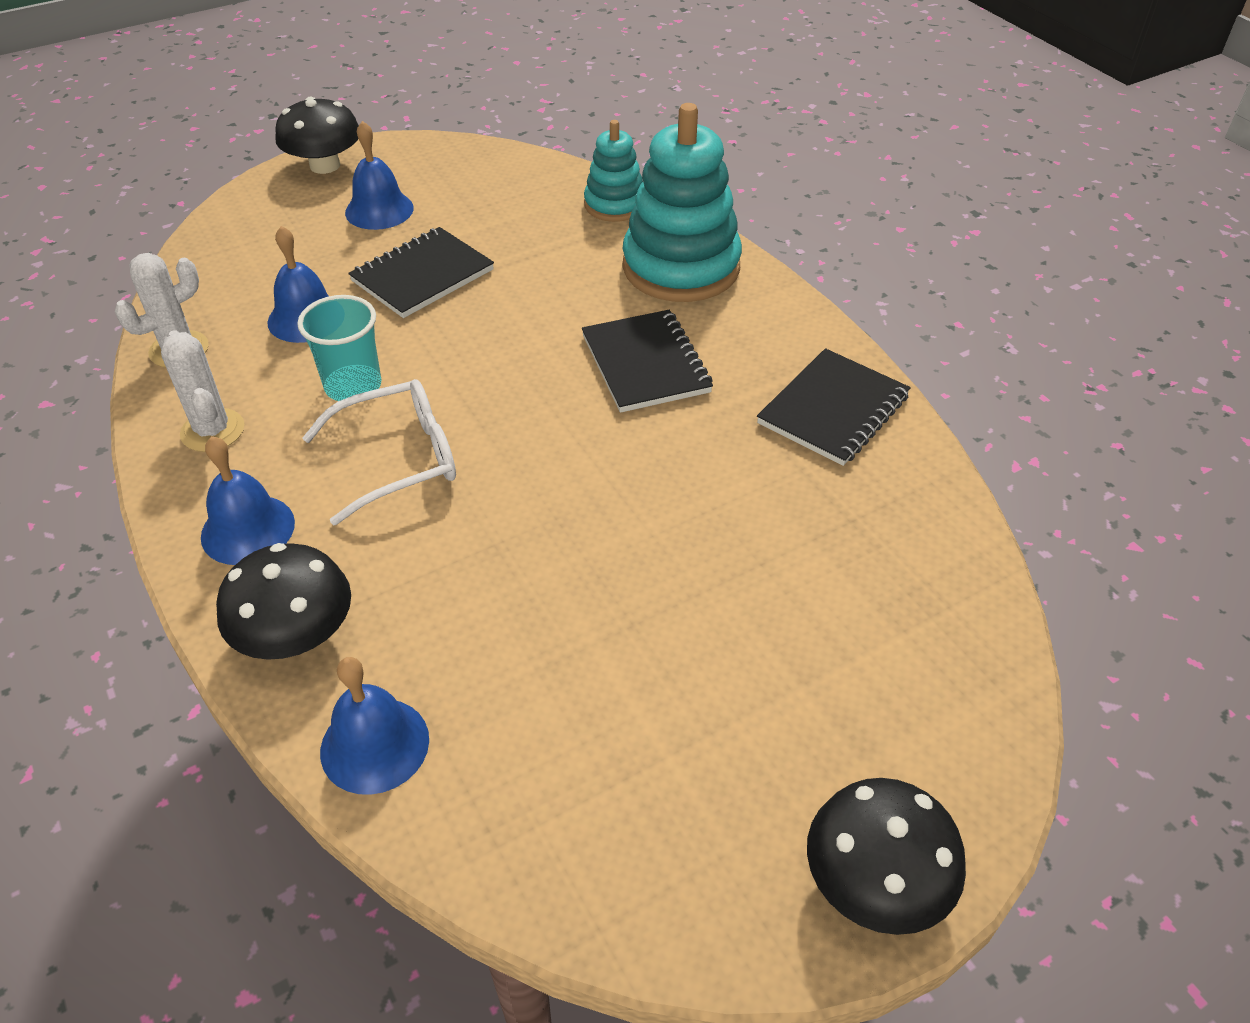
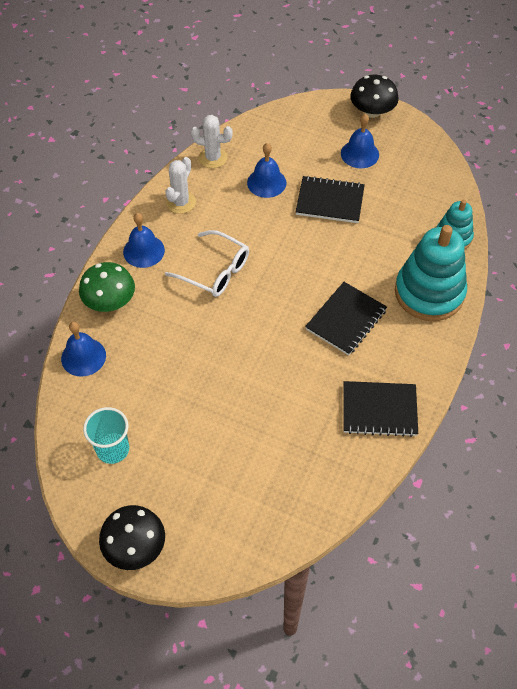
camera: 55 degrees right, 10 degrees up
black mushroom [216,543,351,660] -> green mushroom [79,262,135,312]
turquoise cup [297,295,381,401] -> turquoise cup moved to [83,407,129,464]

